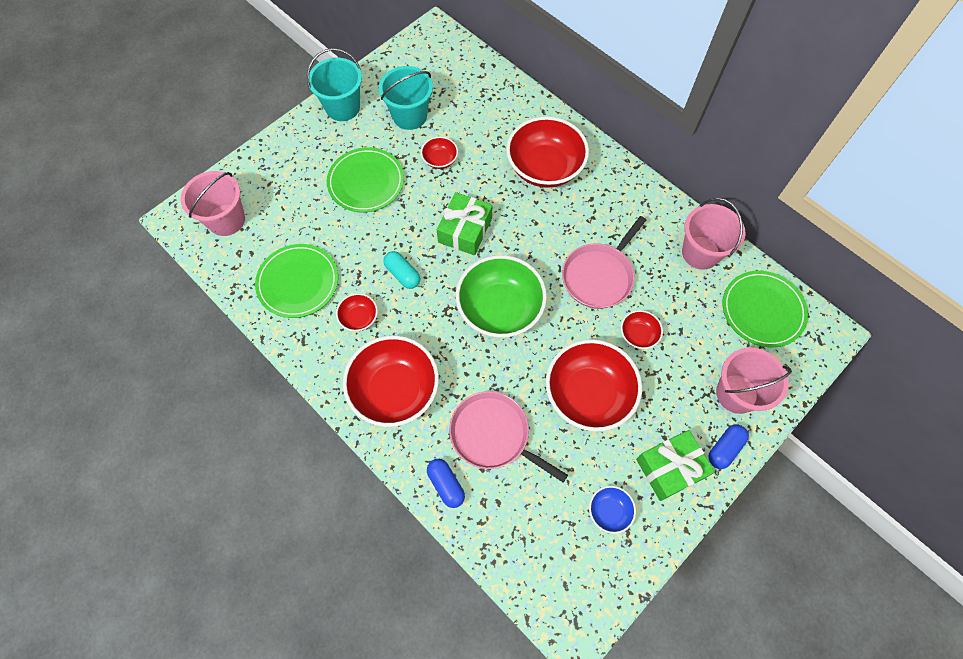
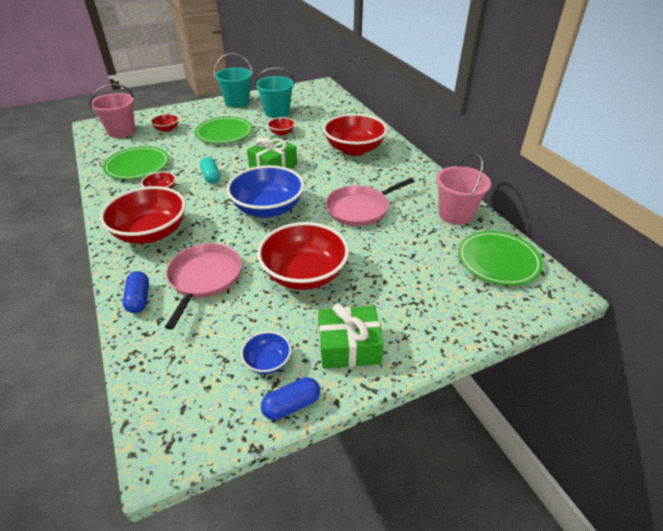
camera: 20 degrees right, 25 degrees down
pink pan [449,391,568,483] -> pink pan turned 45 degrees clockwise [165,243,242,330]
green bowl [456,255,547,338] -> blue bowl [226,165,304,218]
red bowl [621,310,663,349] -> red bowl moved to [151,114,179,132]
blue capsule [708,425,749,469] -> blue capsule moved to [261,377,320,420]
pink bucket [716,348,791,414] -> none

